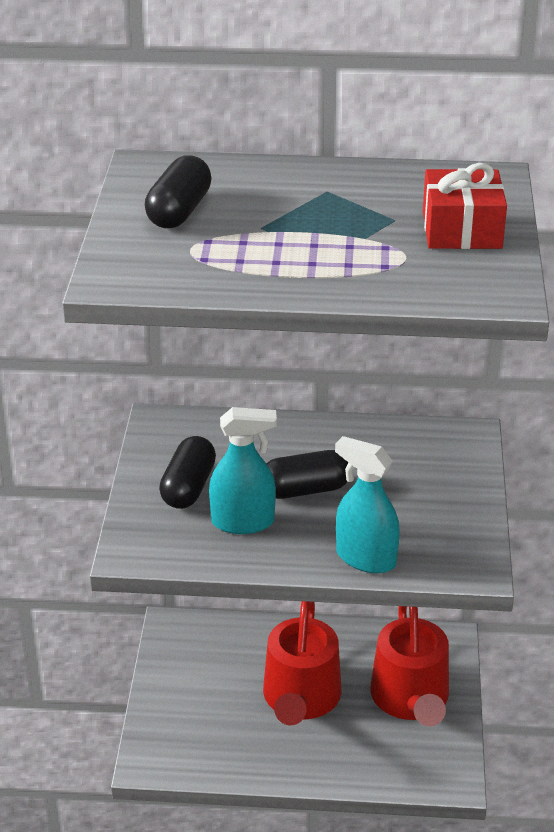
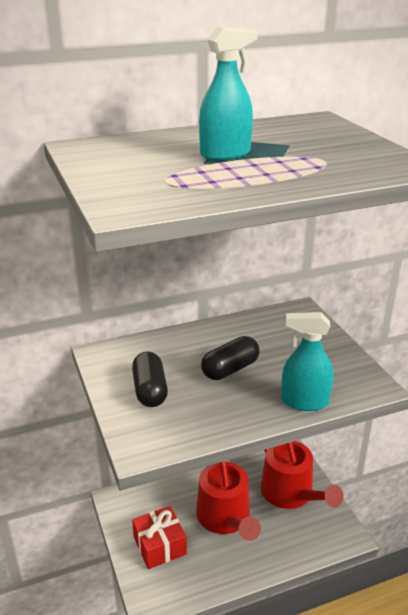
camera: 25 degrees left, 5 degrees down
black capsule [145,156,212,228] -> none
turquoise spray bottle [209,407,277,534] -> turquoise spray bottle moved to [199,27,258,161]
red gift [423,163,507,249] -> red gift moved to [132,506,187,569]

